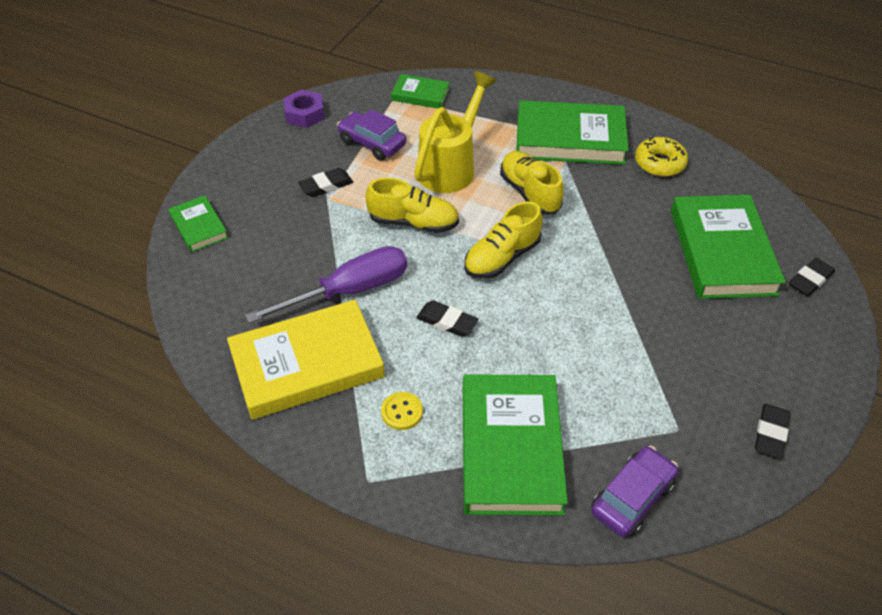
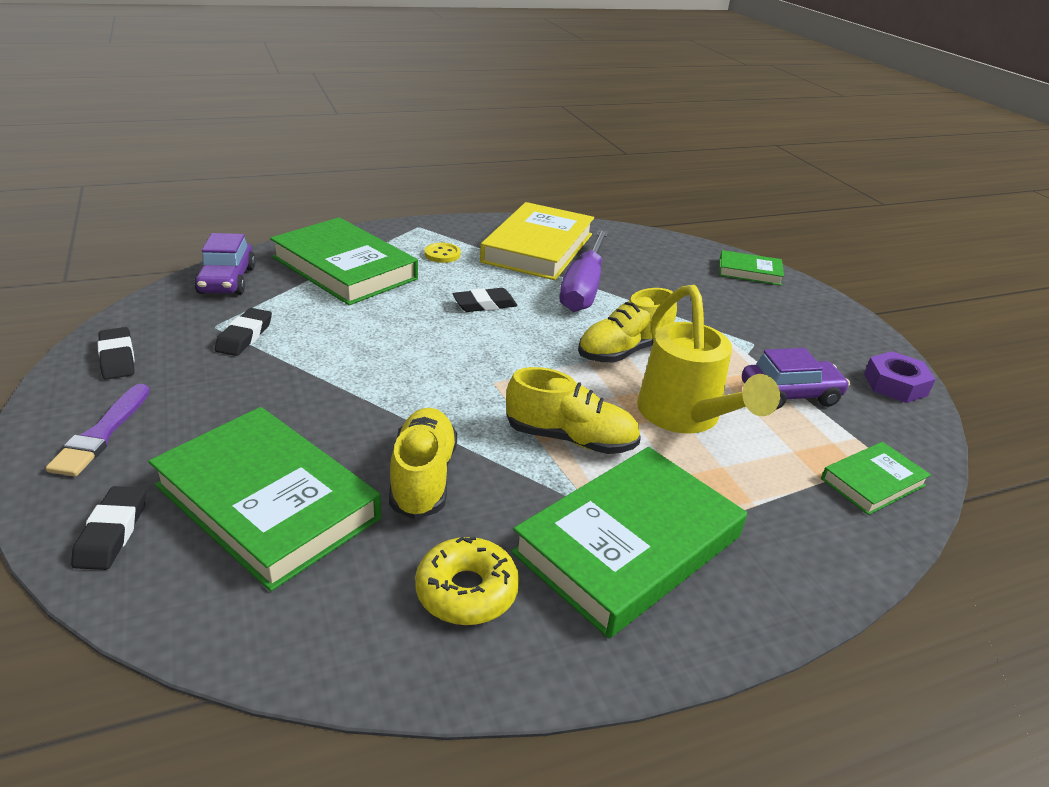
camera: 130 degrees right, 15 degrees down
black eraser [298,168,353,197] -> black eraser moved to [215,308,272,356]
yellow shoe [464,201,543,279] -> yellow shoe moved to [389,408,457,519]
none -> purple brush [46,384,150,477]

